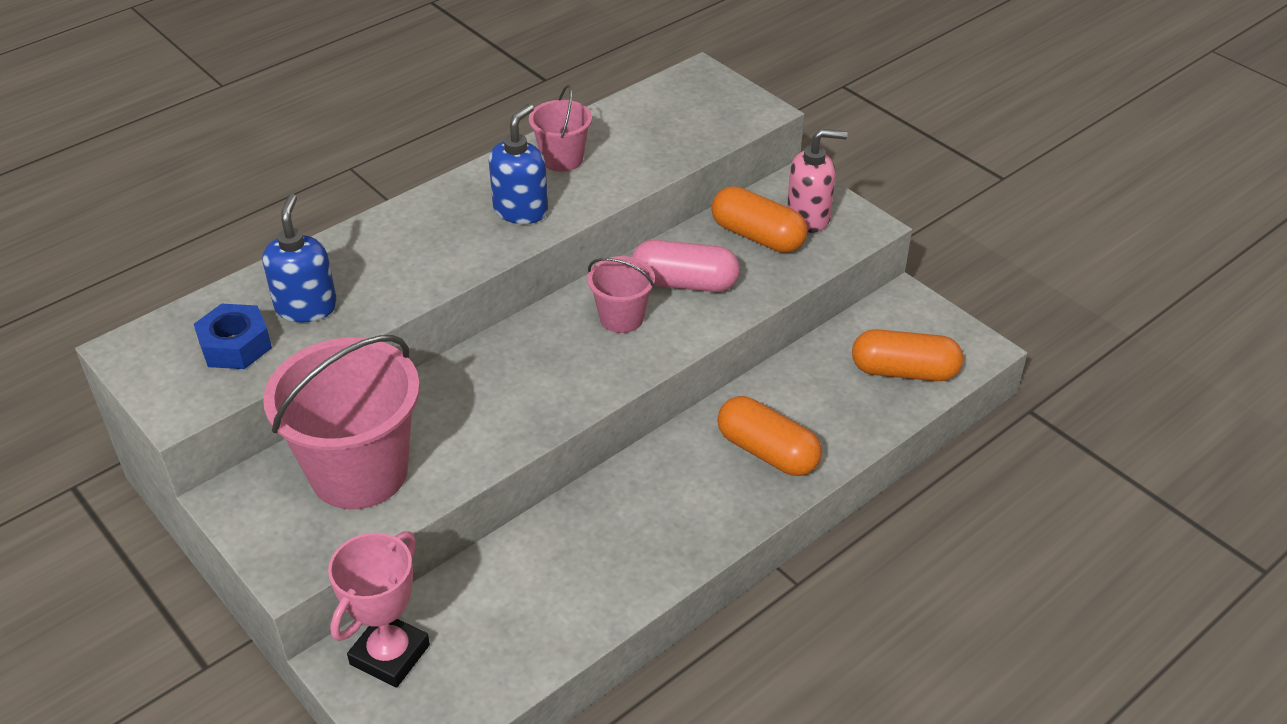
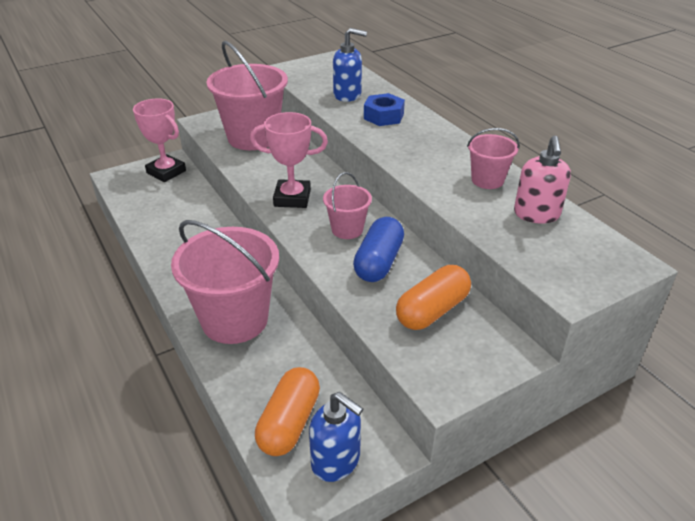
camera: 100 degrees right, 5 degrees down
blue nut [194,304,272,369] -> blue nut moved to [364,93,405,126]
blue soap dispenser [489,104,548,224] -> blue soap dispenser moved to [309,392,363,482]
pink capsule [632,240,740,292] -> blue capsule [353,217,404,282]
orange capsule [717,396,822,476] -> pink bucket [171,220,279,344]
pink soap dispenser [787,129,848,233] -> pink soap dispenser moved to [514,136,571,223]
none -> pink trophy [250,112,328,208]

